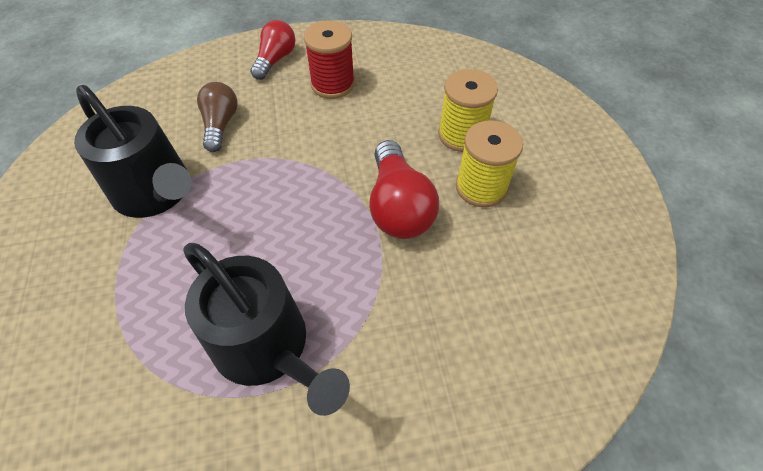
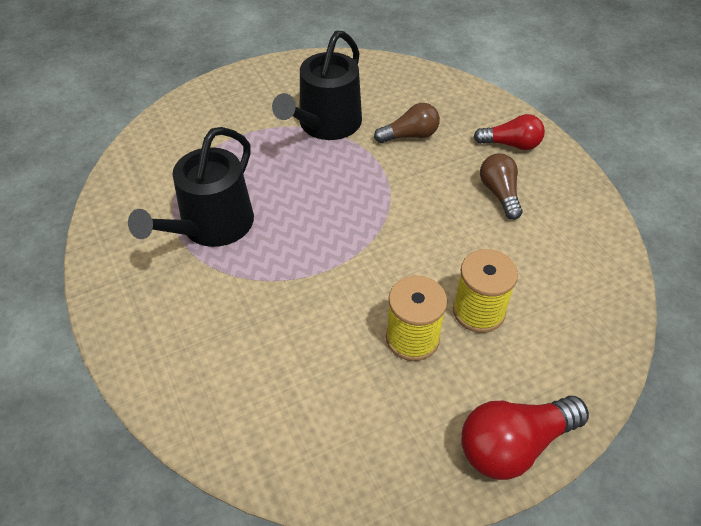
camera: 75 degrees right, 5 degrees down
red spool [304,21,355,99] -> brown light bulb [480,153,523,220]
red light bulb [369,140,439,239] -> red light bulb moved to [461,396,589,480]

